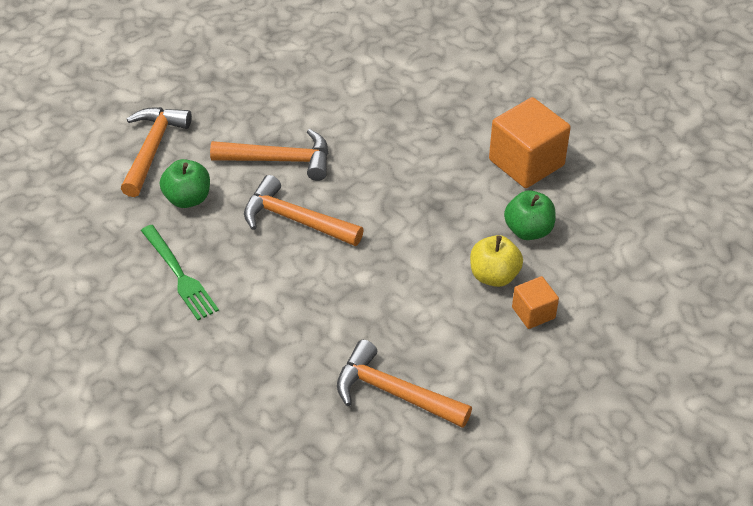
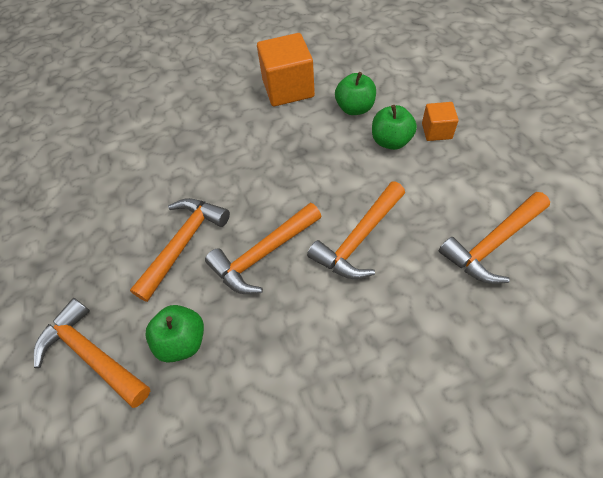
camera: 60 degrees left, 10 degrees up
green fork [141,225,219,320] -> none
yellow apple [470,235,523,287] -> green apple [372,105,417,150]
none -> orange hammer [307,182,405,279]

